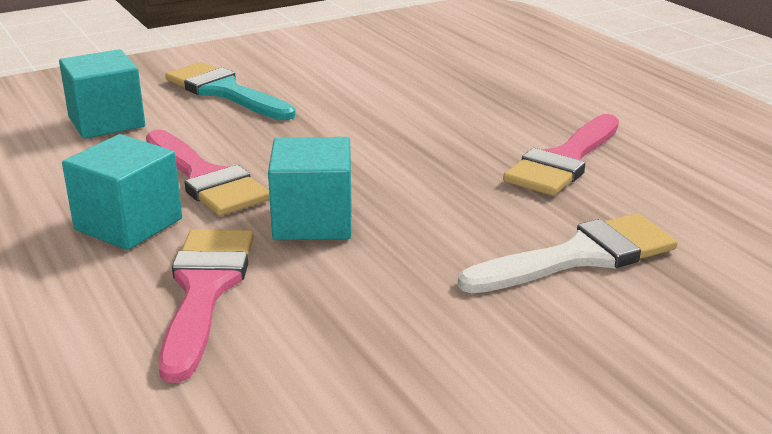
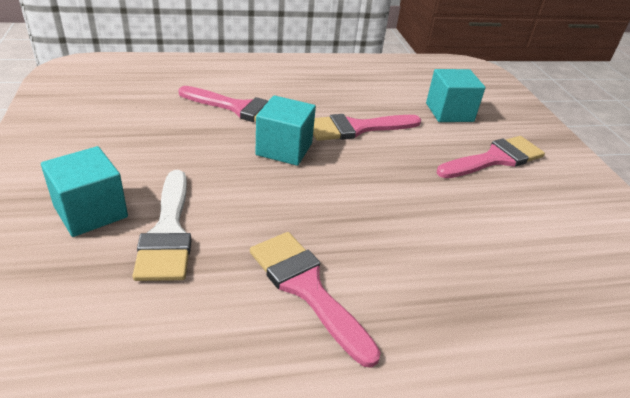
camera: 105 degrees right, 10 degrees up
turquoise cube [62,134,182,250] -> turquoise cube moved to [41,146,128,237]
turquoise brush [165,62,296,120] -> pink brush [437,136,545,178]

